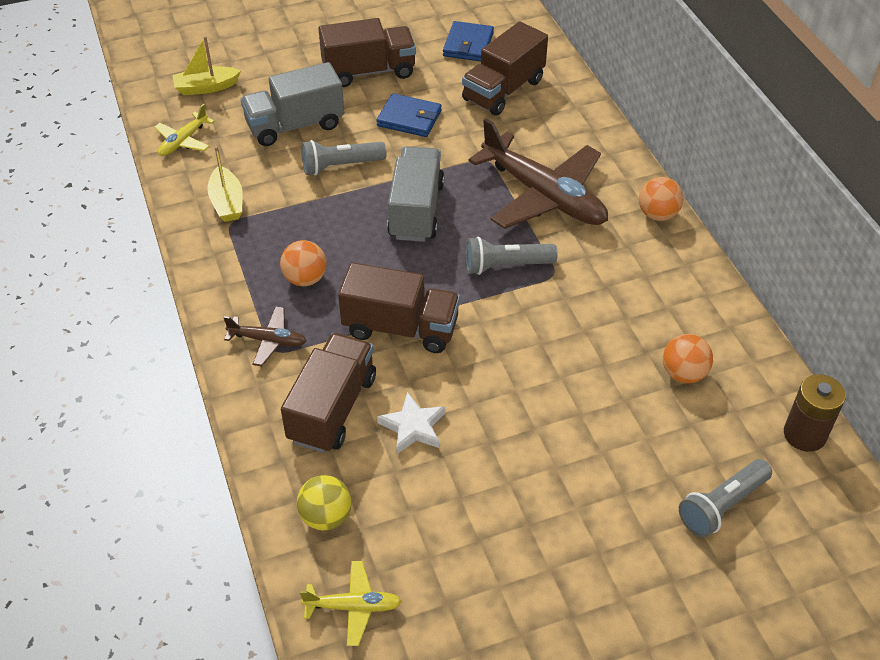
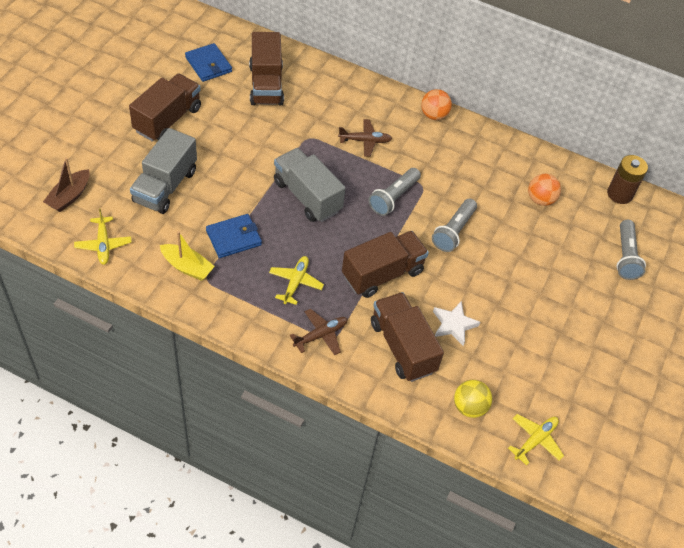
camera: 50 degrees left, 5 degrees up
yellow boat [172,36,241,95] -> brown boat [43,158,90,212]
orange ball [280,240,326,286] -> yellow plane [269,256,324,305]
grey flashlight [301,140,387,176] -> grey flashlight moved to [432,199,477,252]
blue wallet [376,93,442,137] -> blue wallet moved to [206,214,262,258]
brown plane [468,118,608,229] -> brown plane [338,119,392,157], size x0.46

